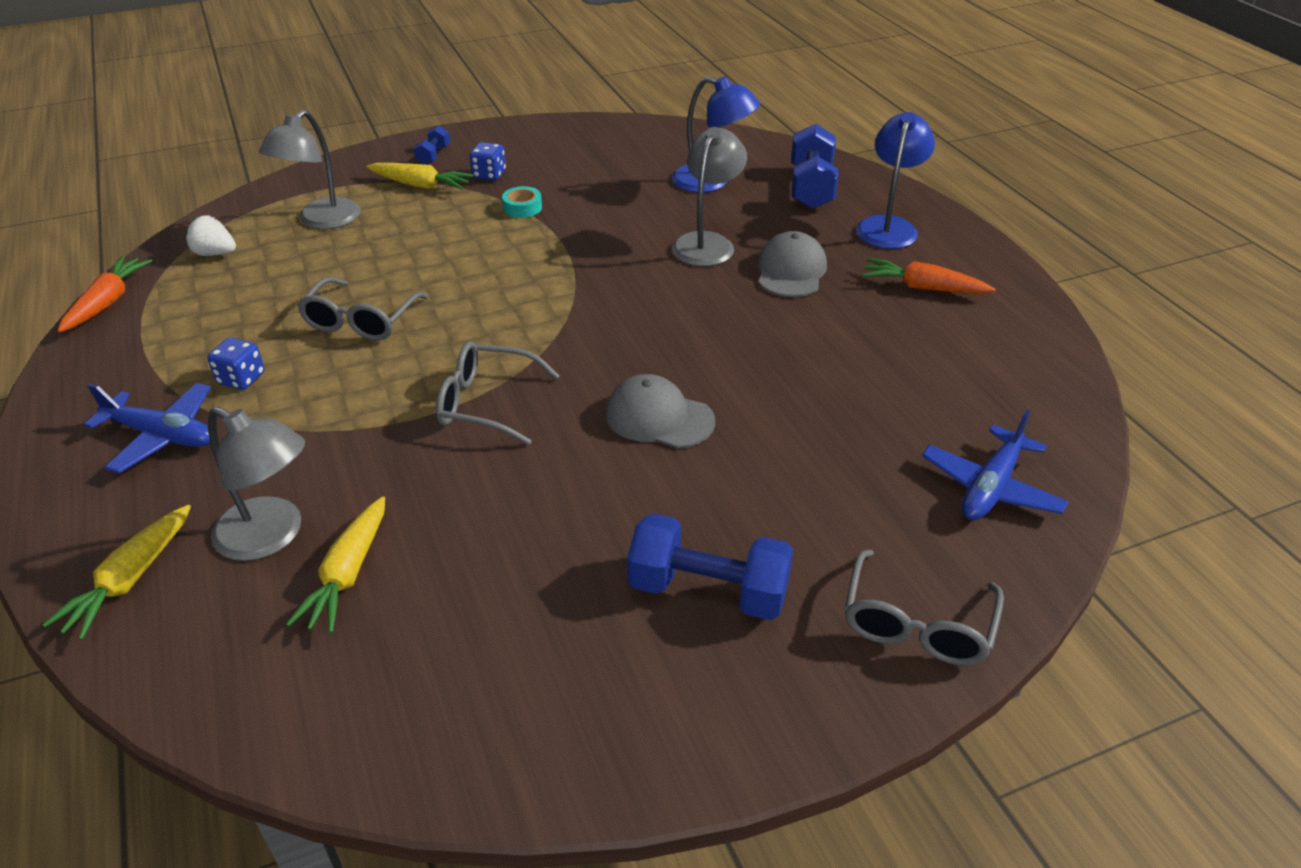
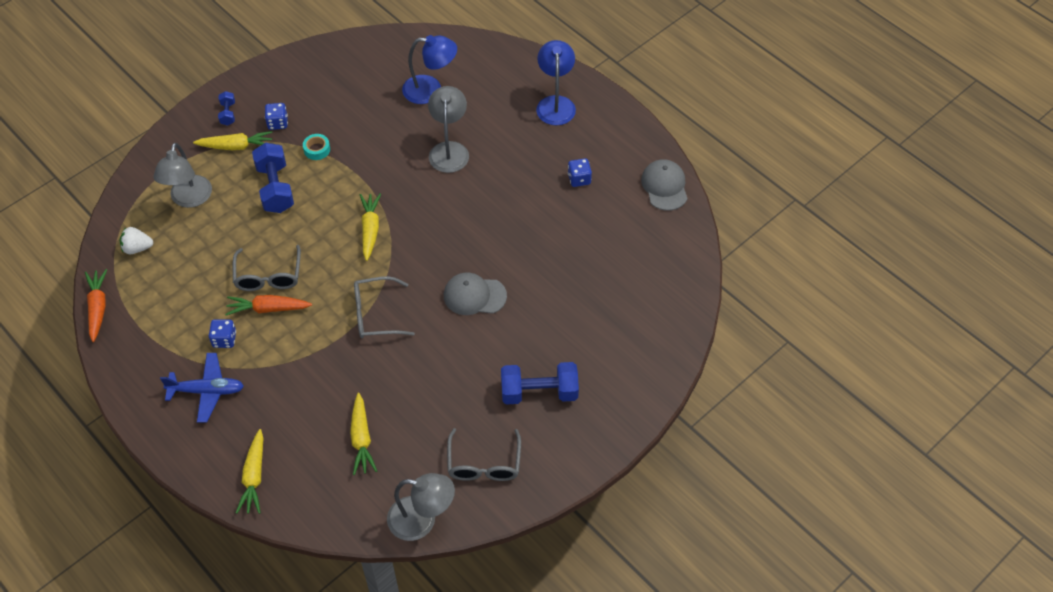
camera: 20 degrees left, 15 degrees up
grey lamp [208,407,305,561] -> grey lamp moved to [387,473,455,541]
grey cap [758,231,827,297] -> grey cap moved to [641,159,688,211]
blue dumbbell [791,124,839,209] -> blue dumbbell moved to [252,143,294,213]
grey glasses [845,549,1004,665] -> grey glasses moved to [447,428,521,481]
orange carrot [862,258,996,294] -> orange carrot moved to [225,295,312,315]
blue plane [922,410,1069,520] -> none
none -> yellow carrot [360,194,381,261]
none -> blue dice [568,158,592,187]

